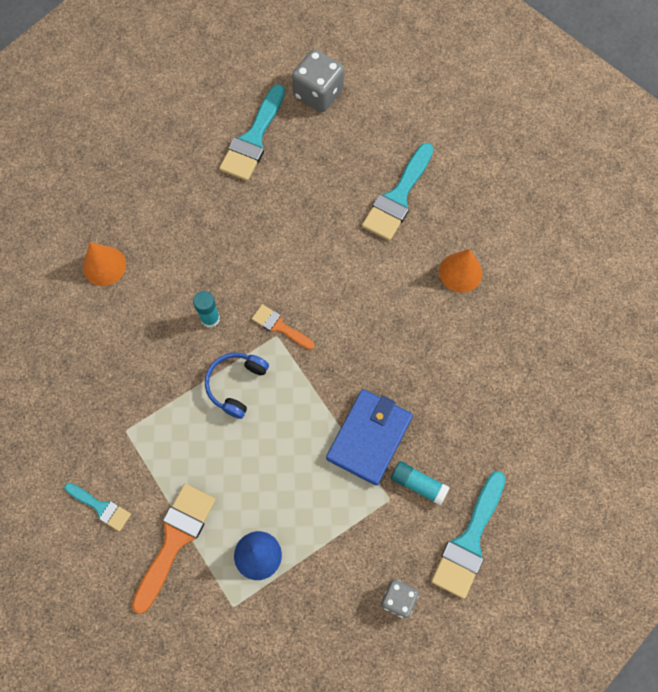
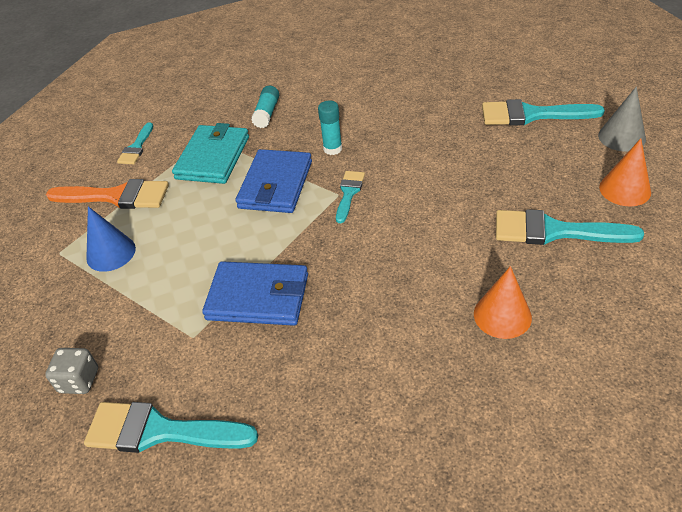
camera: 75 degrees right, 25 degrees down
orange cone [83,242,126,286] -> orange cone moved to [599,138,651,206]
blue headphones [205,353,269,419] -> blue wallet [235,149,312,213]
orange brush [252,304,315,350] -> turquoise brush [336,171,365,223]
grey dice [292,49,344,112] -> grey cone [598,86,646,151]
turquoise glue stick [391,461,450,505] -> turquoise glue stick moved to [251,86,279,128]
none -> turquoise wallet [172,123,249,184]

